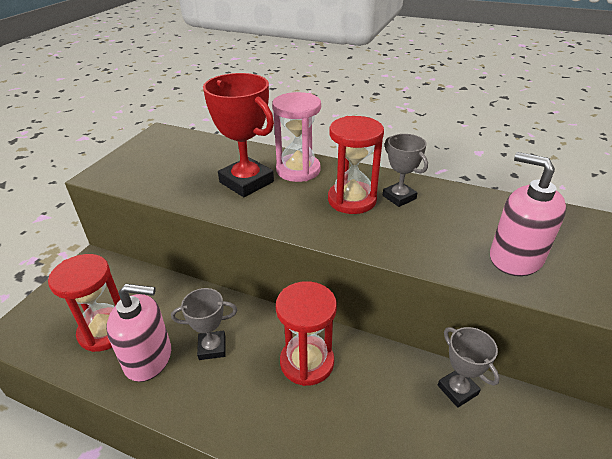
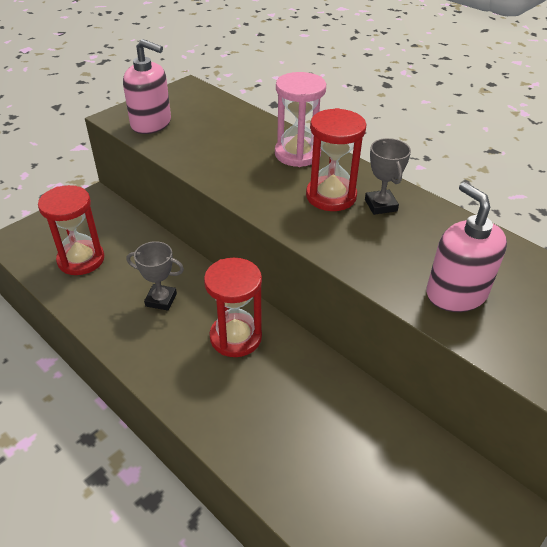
camera: 20 degrees right, 5 degrees up
pink soap dispenser [106,284,171,382] -> pink soap dispenser moved to [123,39,171,134]
red trophy [203,73,274,197] -> none
grey trophy [438,327,500,408] -> none

